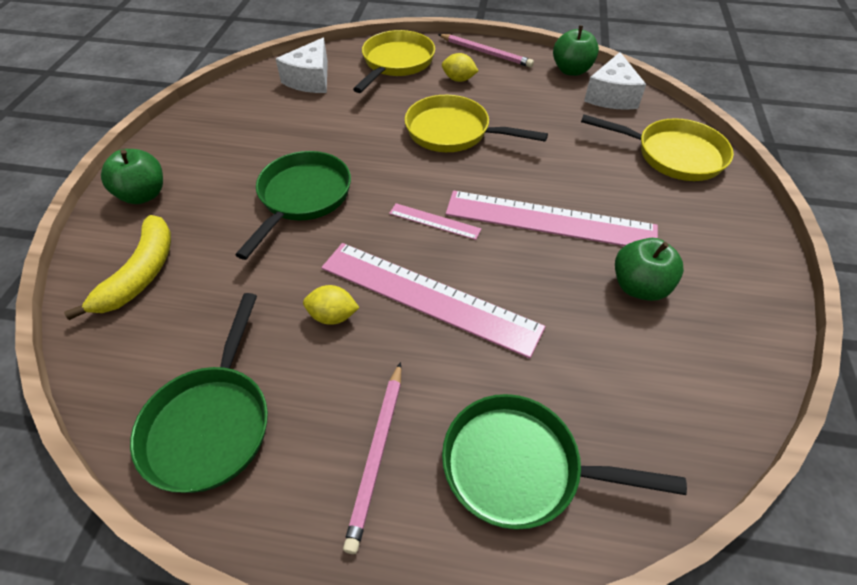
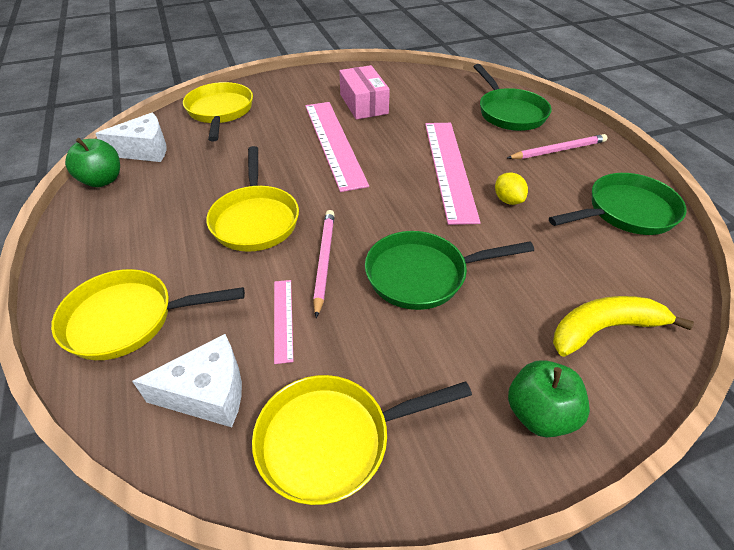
camera: 120 degrees left, 5 degrees down
pink ruler [389,203,481,240] -> pink ruler moved to [274,280,293,364]
pink pencil [438,34,534,68] -> pink pencil moved to [313,210,335,318]
yellow lemon [442,53,478,82] -> none
green apple [615,238,684,301] -> pink box [339,65,390,119]
none -> yellow pan [252,375,472,505]

